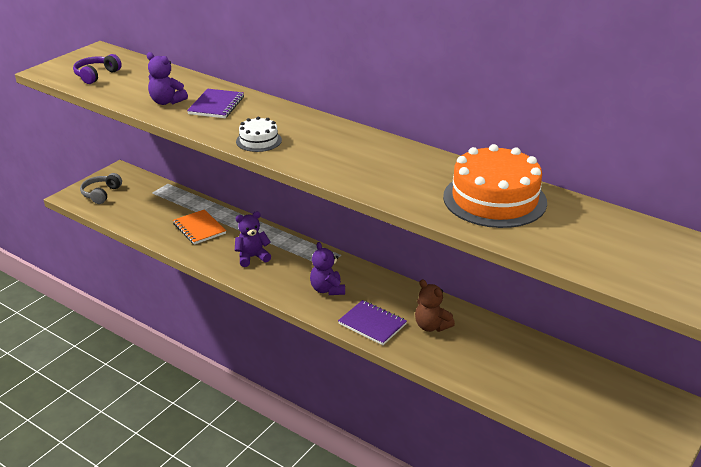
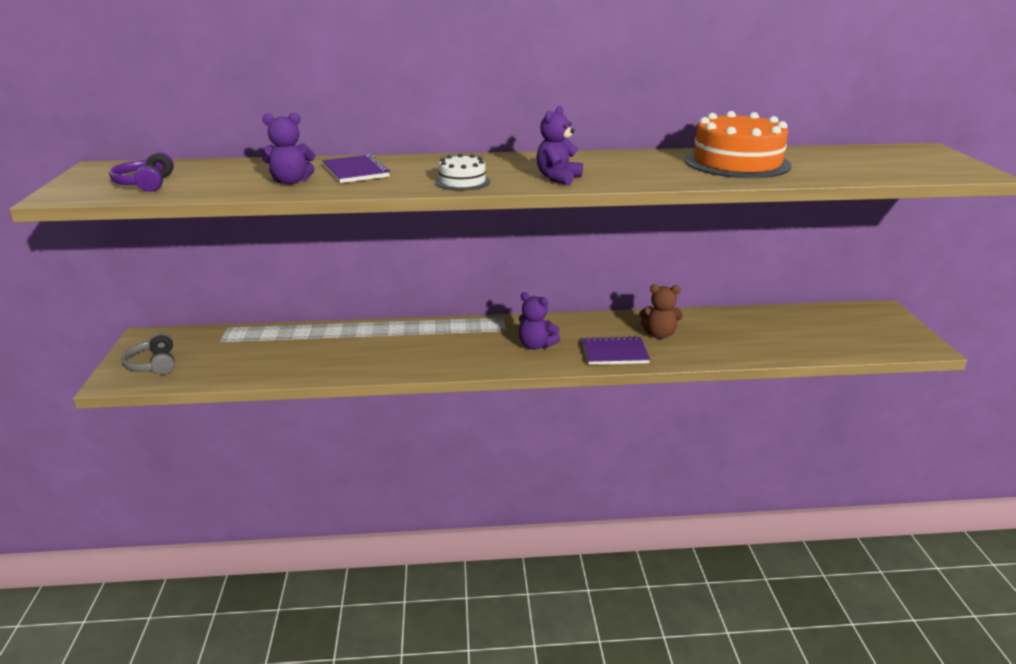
camera: 40 degrees left, 5 degrees down
orange notebook [173,209,226,245] -> none
purple teddy bear [235,211,271,267] -> purple teddy bear moved to [537,106,583,185]

